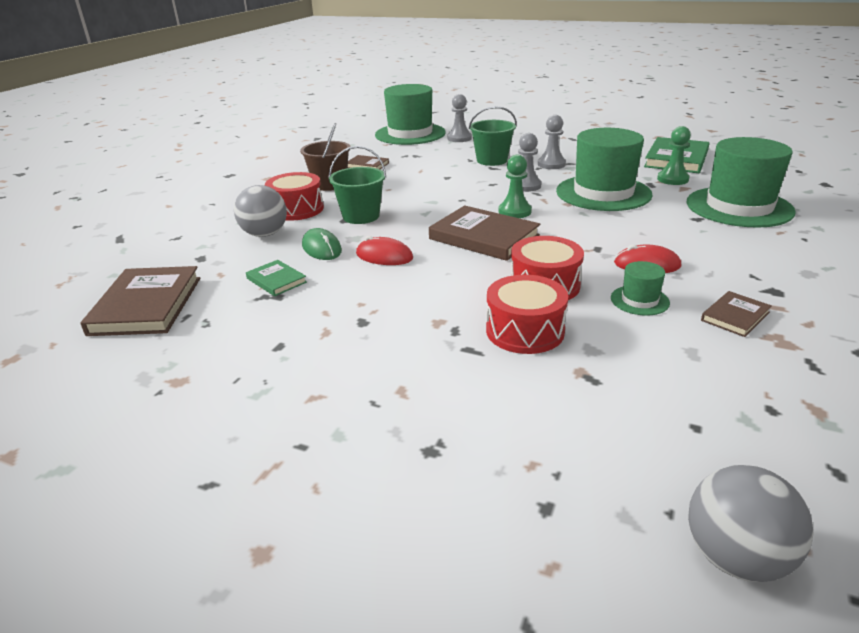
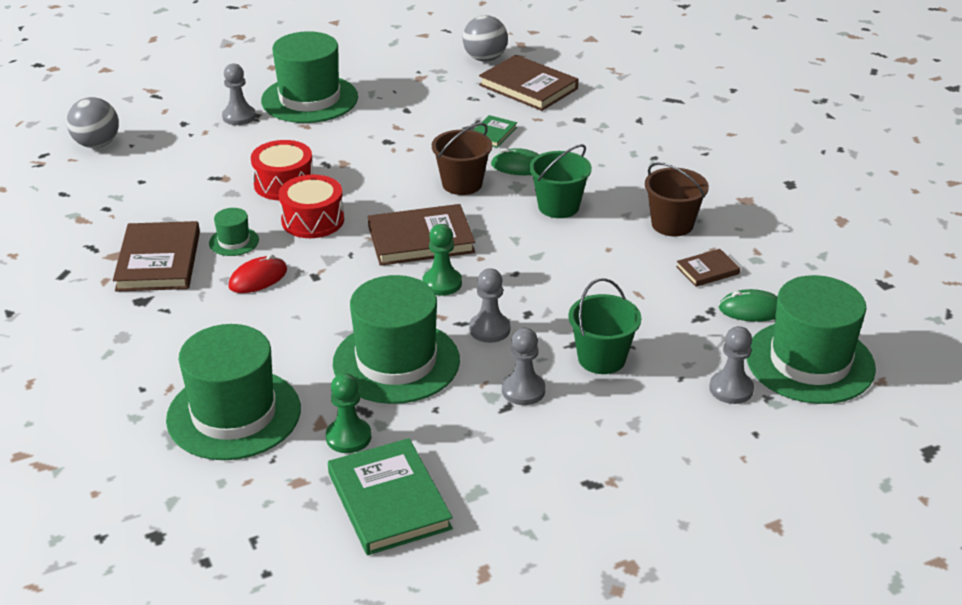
camera: 130 degrees right, 5 degrees up
grey ball [234,185,287,237] -> grey ball moved to [463,15,508,62]
green book [246,260,307,296] -> green book turned 60 degrees counterclockwise [473,115,517,148]
red drum [265,172,324,221] -> none
red mouse [356,236,413,265] -> brown bucket [432,123,492,195]
brown book [701,291,772,337] -> brown book [113,221,200,292], size x1.93
none -> grey pawn [222,63,256,125]
none -> green hat [261,31,358,123]
none -> green mouse [719,289,777,322]

